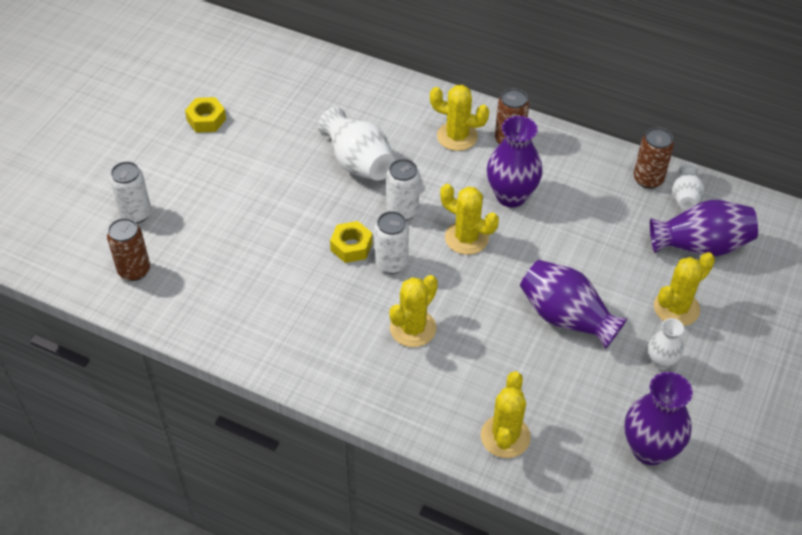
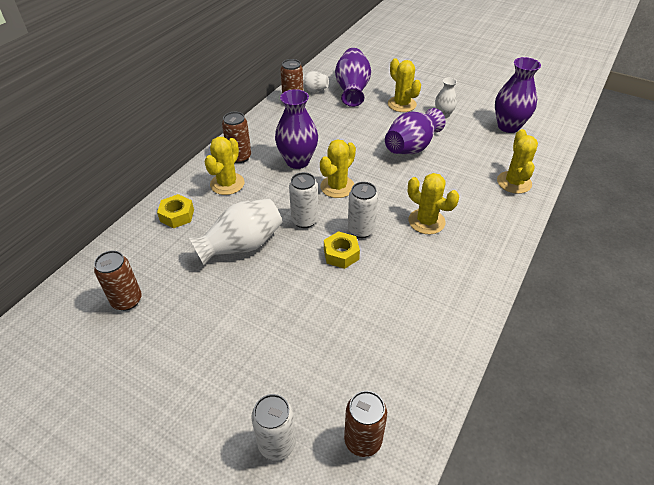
camera: 85 degrees left, 5 degrees down
yellow nut [185,97,226,133] -> yellow nut moved to [157,194,194,228]
yellow cactus [481,371,531,458] -> yellow cactus turned 75 degrees clockwise [497,129,538,194]
none -> brown can [94,250,142,311]

